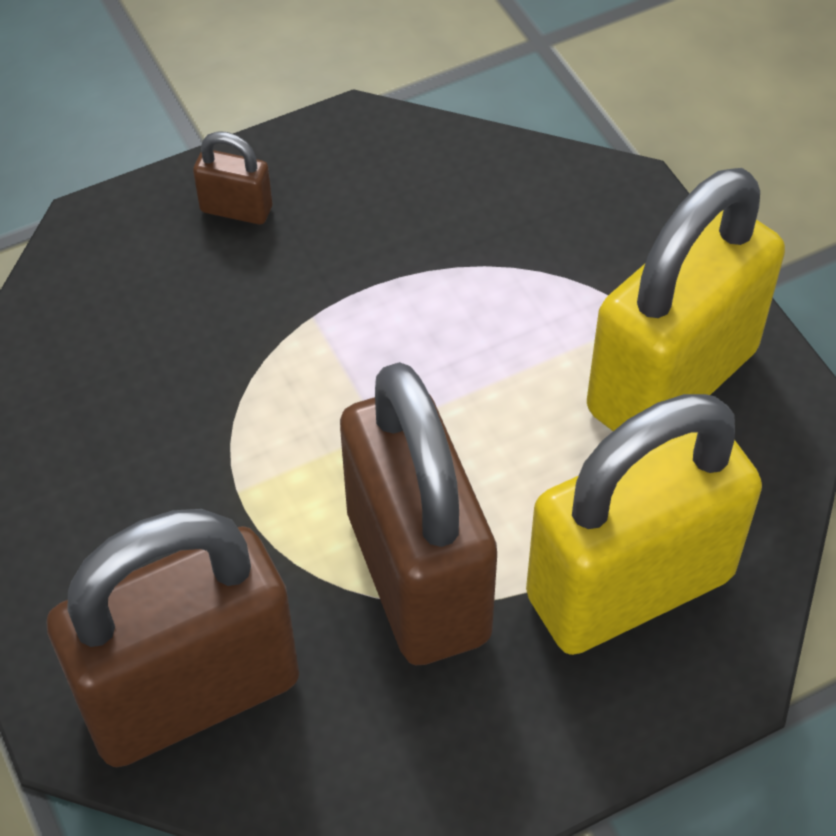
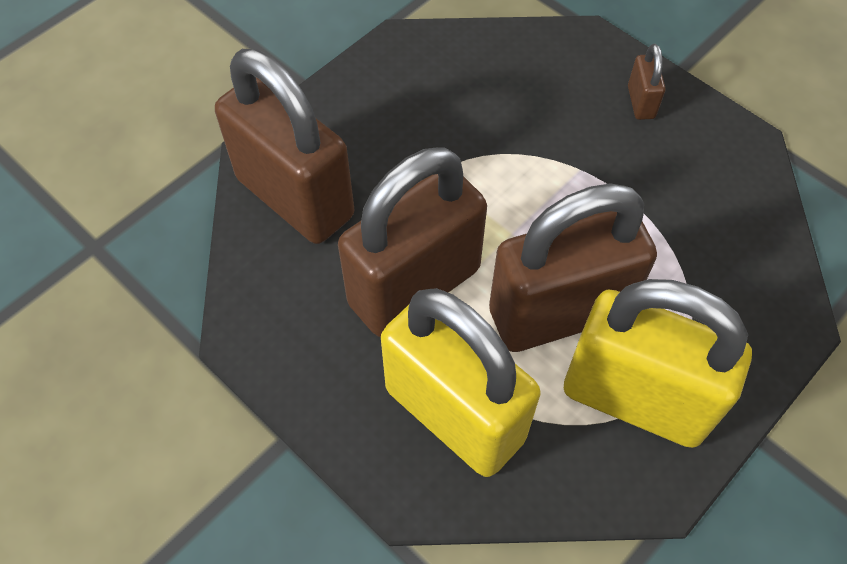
camera: 70 degrees right, 5 degrees up
none -> brown padlock [489,183,657,352]

